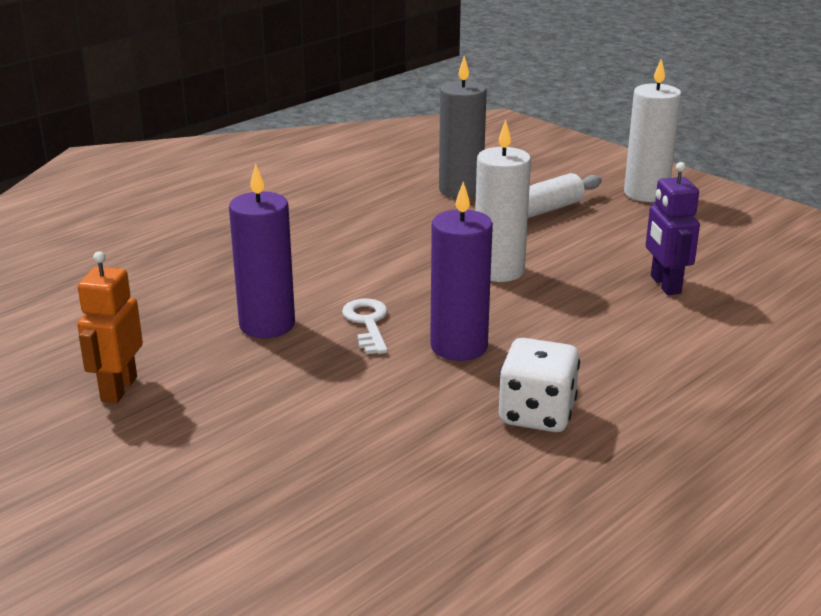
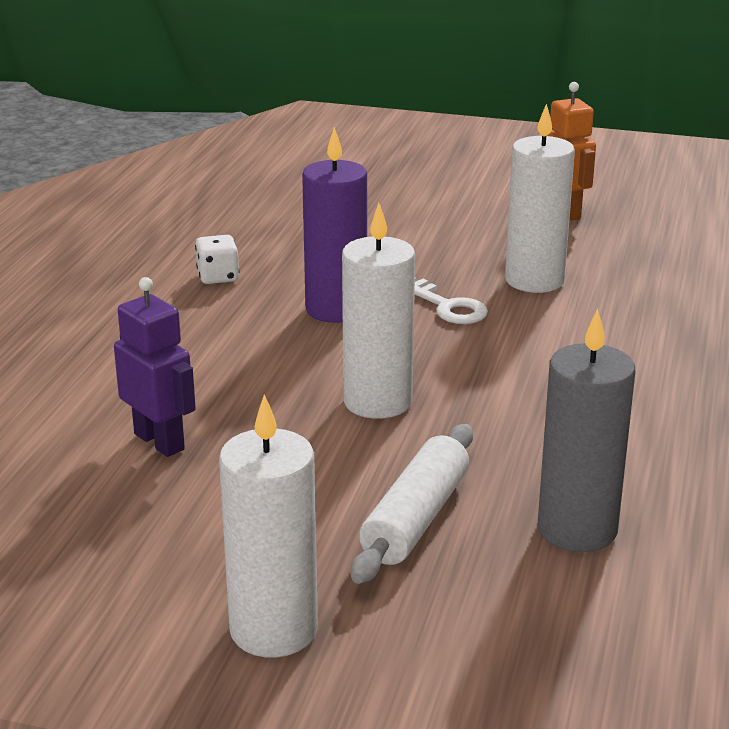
camera: 150 degrees right, 0 degrees up
purple candle [229,164,295,338] -> white candle [505,104,575,293]
white dice [499,338,580,432] -> white dice [195,235,239,284], size x0.60

